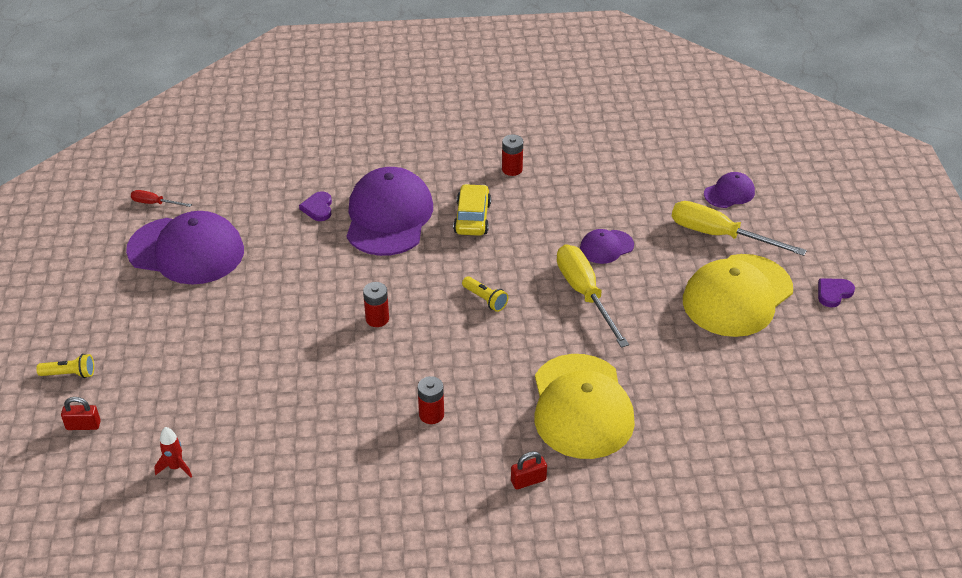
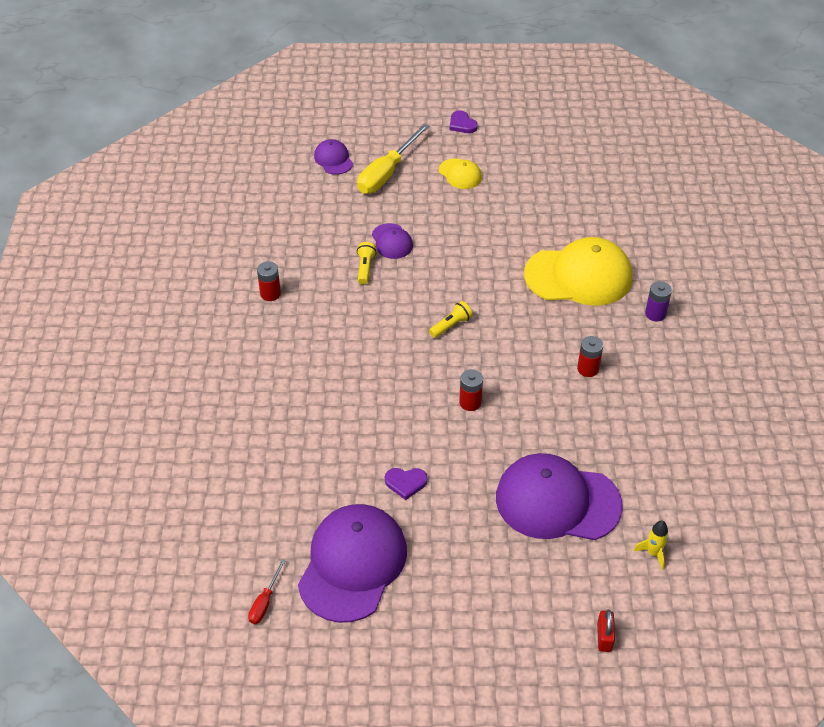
camera: 85 degrees left, 5 degrees up
yellow flashlight [36,354,94,378] -> yellow flashlight moved to [357,242,377,284]
red rocket [154,427,192,477] -> yellow rocket [634,520,669,570]
purple heart [299,191,332,221] -> purple heart moved to [385,468,428,500]
purple cap [347,167,433,256] -> purple cap moved to [496,453,623,540]
yellow car [453,184,491,236] -> none
red padlock [511,451,547,490] -> purple battery [645,281,672,321]
yellow screwdriver [557,244,629,348] -> none
yellow cap [683,254,793,337] -> yellow cap [439,158,482,189], size x0.48

